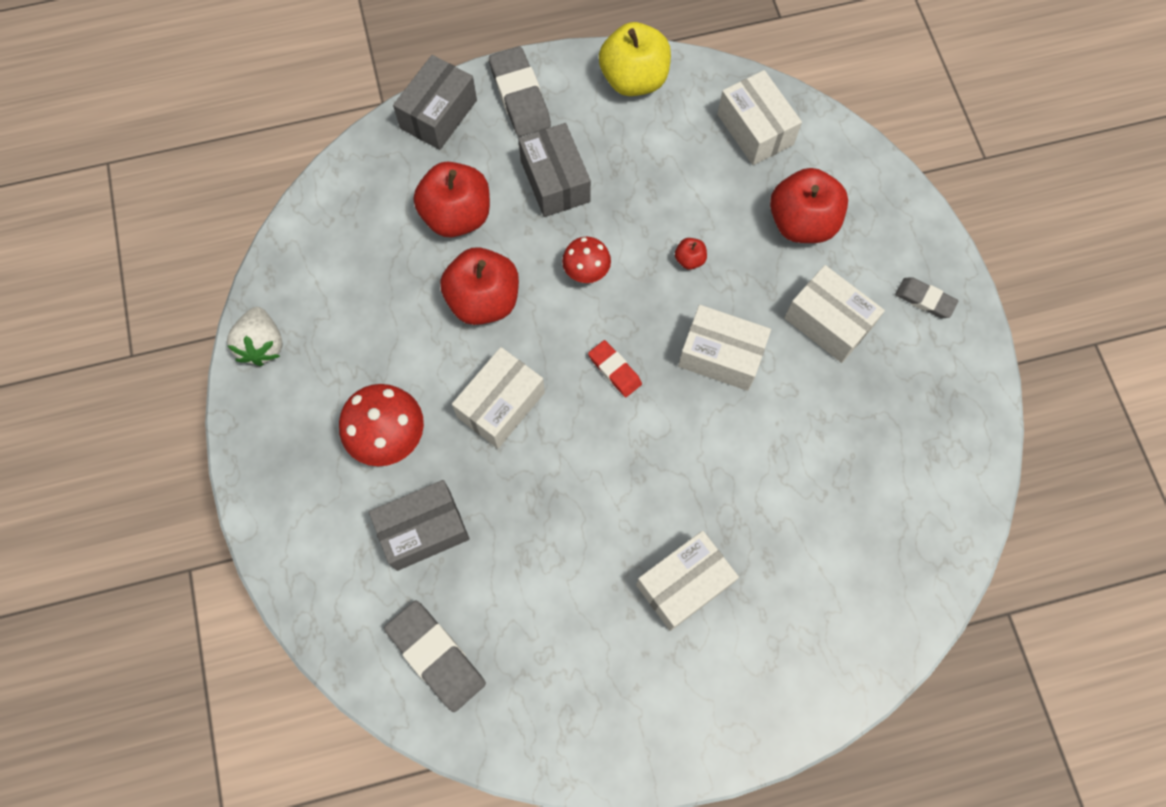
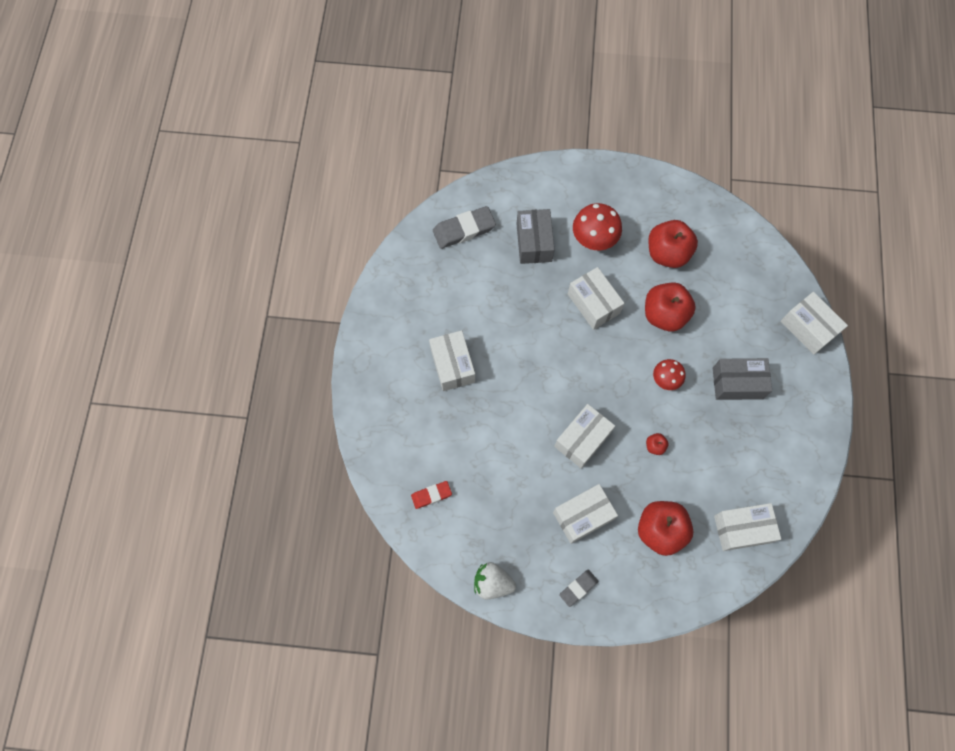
camera: 110 degrees right, 0 degrees up
white strawberry [227,307,282,366] -> white strawberry moved to [474,562,516,599]
grey box [393,55,477,150] -> white box [781,292,848,355]
red apple [414,162,490,237] -> red apple moved to [648,220,698,268]
grey eraser [489,46,551,137] -> none
red eraser [588,340,642,397] -> red eraser moved to [411,481,452,509]
yellow apple [599,22,671,96] -> none

